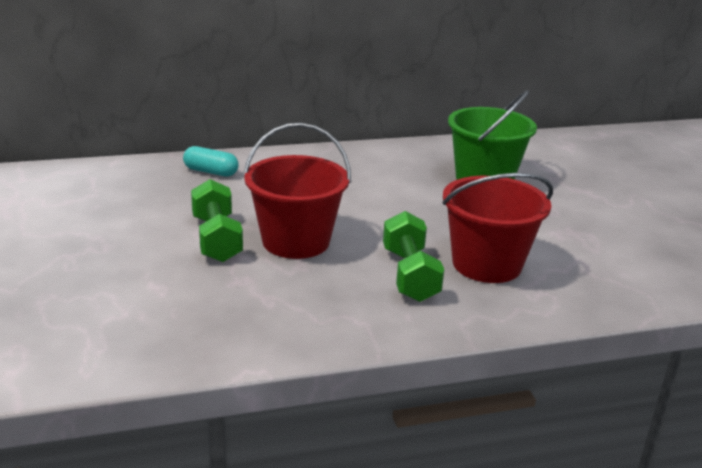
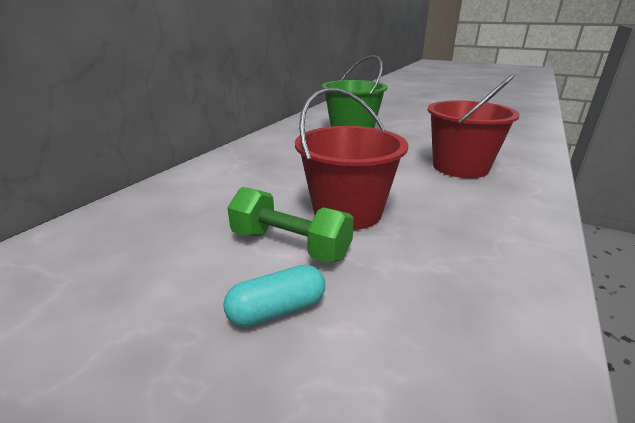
camera: 45 degrees left, 0 degrees up
turquoise capsule [183,146,238,177] -> turquoise capsule moved to [223,265,325,327]
green dumbbell [383,211,444,302] -> none

